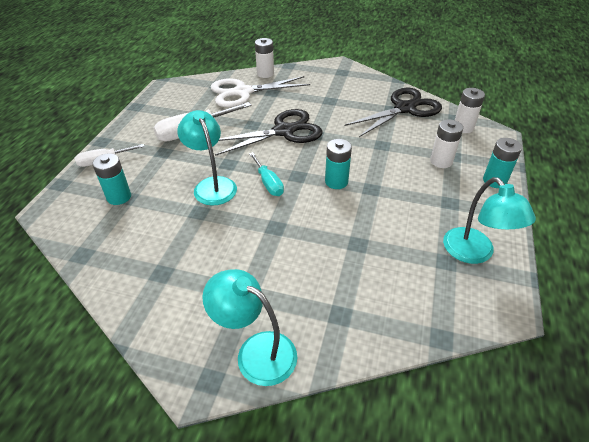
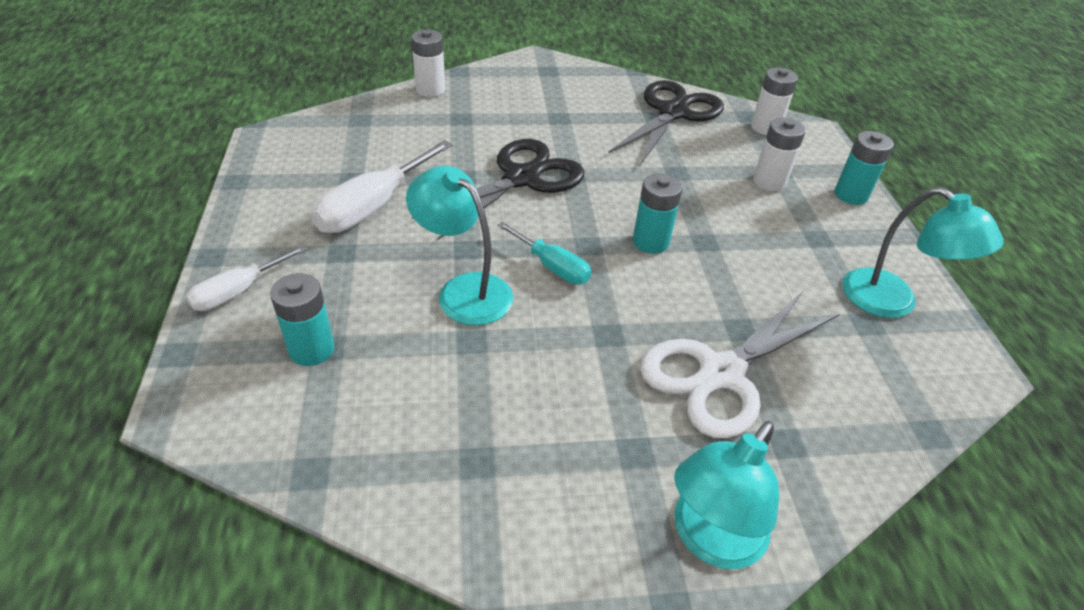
camera: 25 degrees left, 0 degrees up
turquoise lamp [202,269,297,386] -> turquoise lamp turned 60 degrees counterclockwise [674,421,779,569]
white scissors [211,76,310,107] -> white scissors moved to [640,291,839,439]

